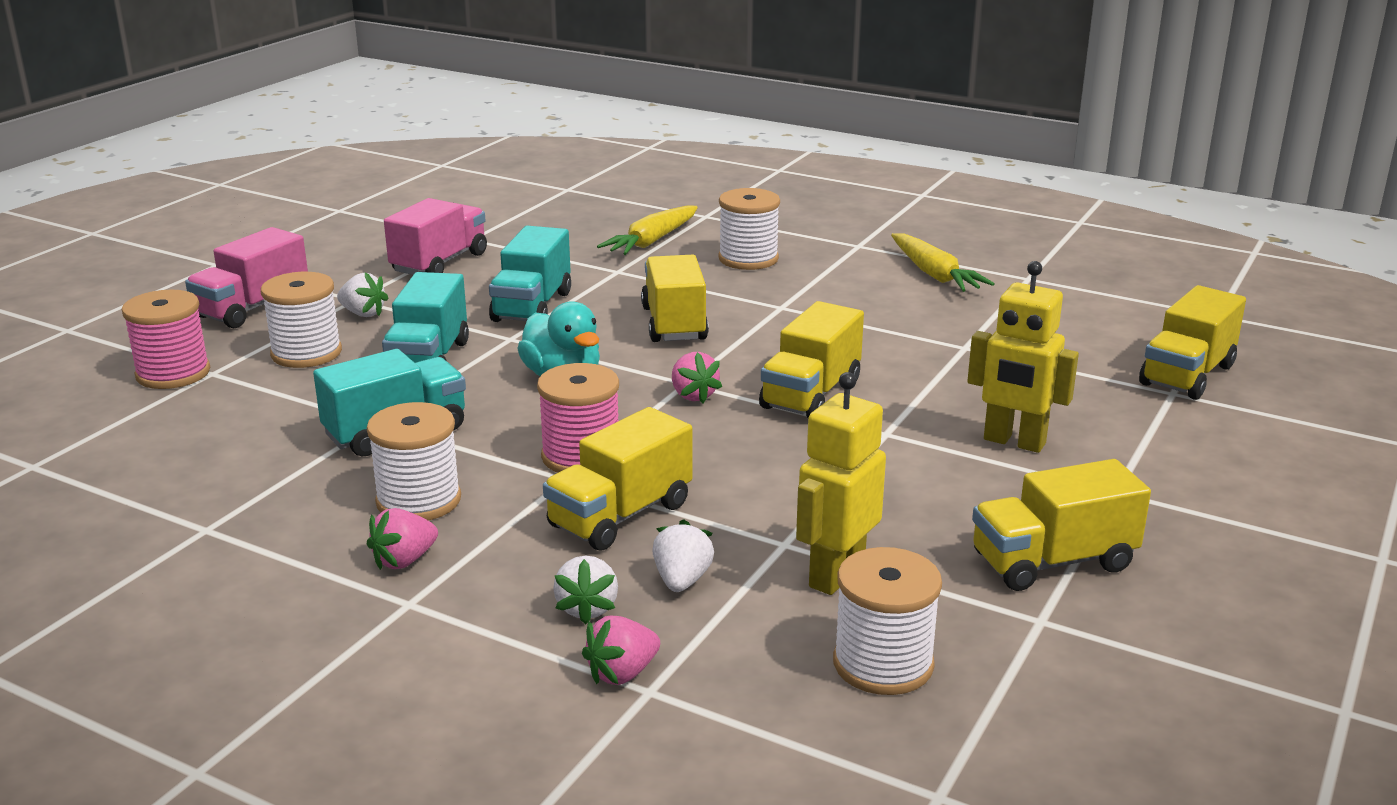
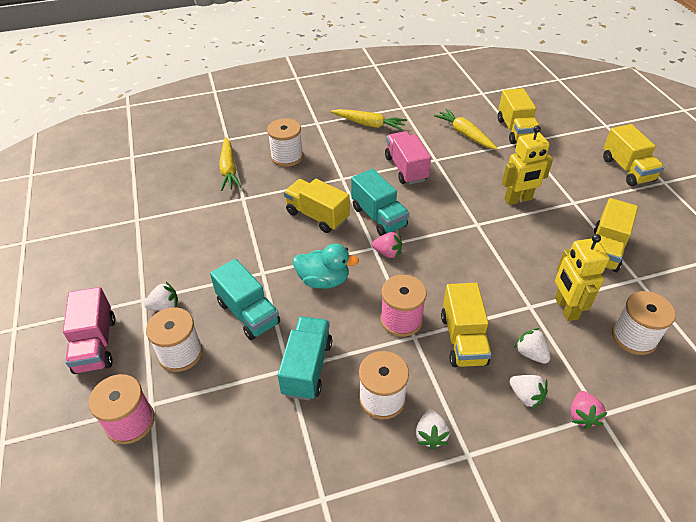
camera: 45 degrees left, 20 degrees up
pink strawberry [367,508,438,570] -> white strawberry [416,410,450,450]
pink truck [384,198,487,275] -> pink truck moved to [385,131,431,185]
turquoise truck [489,226,571,322] -> turquoise truck moved to [351,169,409,236]
yellow truck [759,301,864,418] -> yellow truck moved to [603,124,664,186]
none -> yellow carrot [434,109,498,150]

